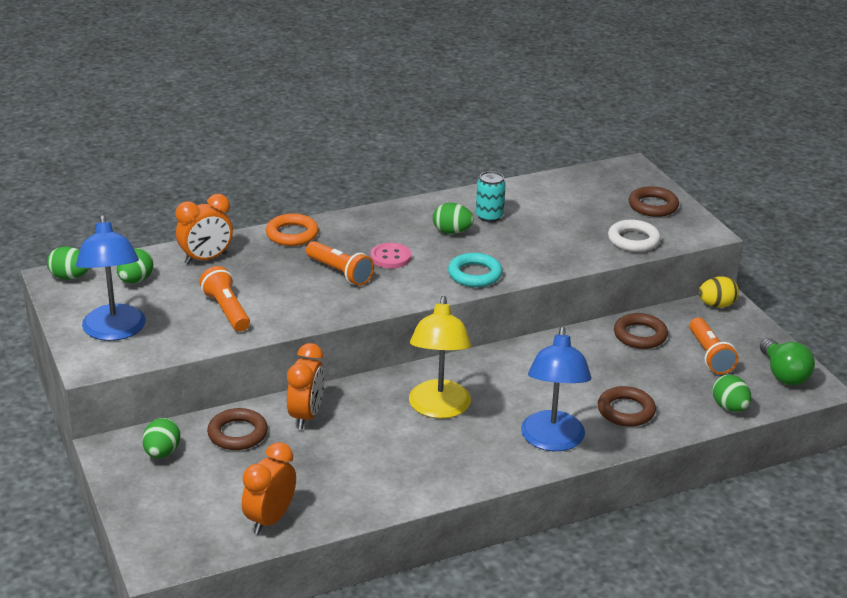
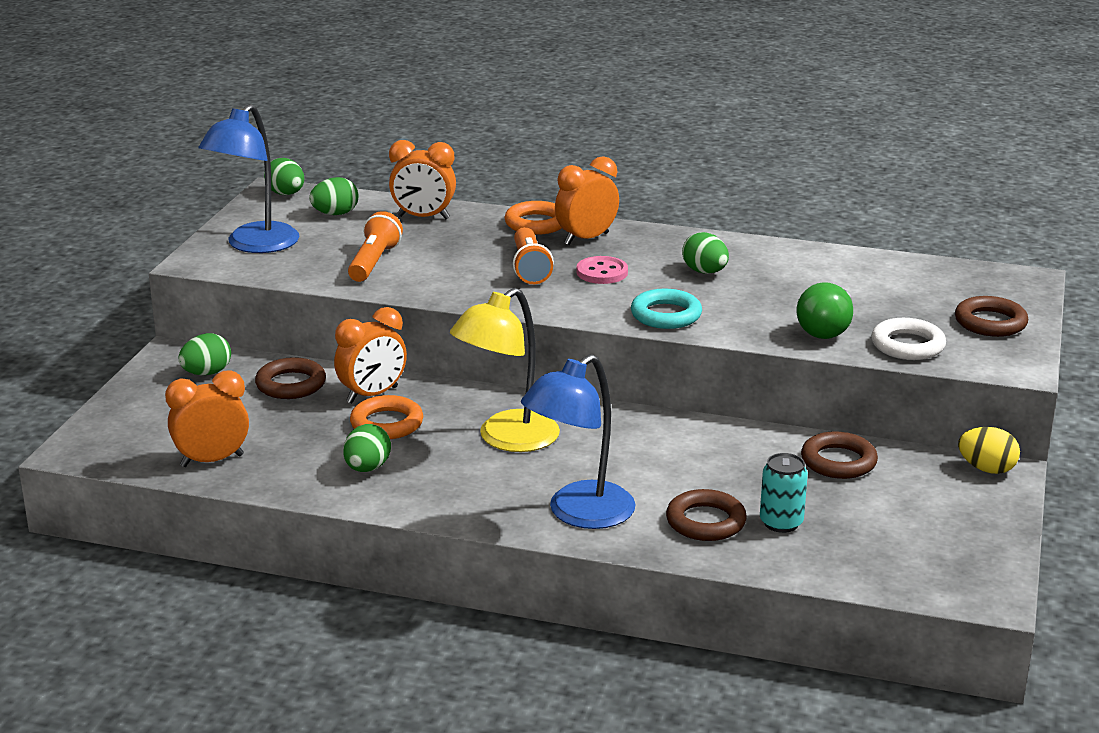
camera: 40 degrees right, 5 degrees down
turquoise can [476,171,506,222] -> turquoise can moved to [760,453,808,533]
orange flashlight [689,318,738,374] -> none
green egg [712,375,752,412] -> green egg moved to [343,424,391,472]
green light bulb [760,338,815,385] -> green light bulb moved to [796,282,853,339]
none -> orange ring [350,395,423,439]
none -> orange clock [555,156,619,245]

